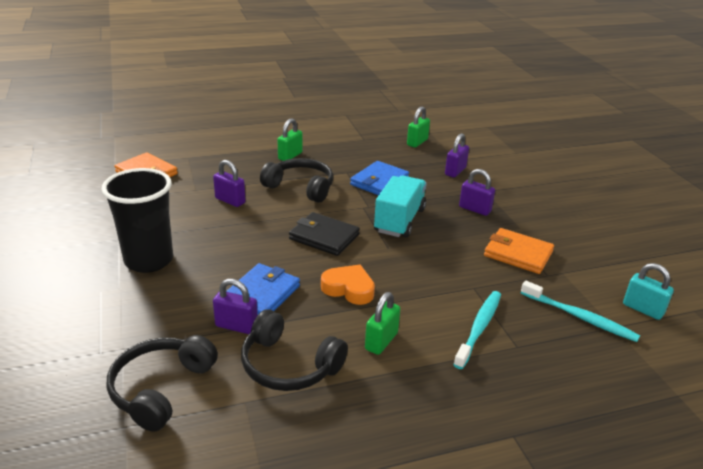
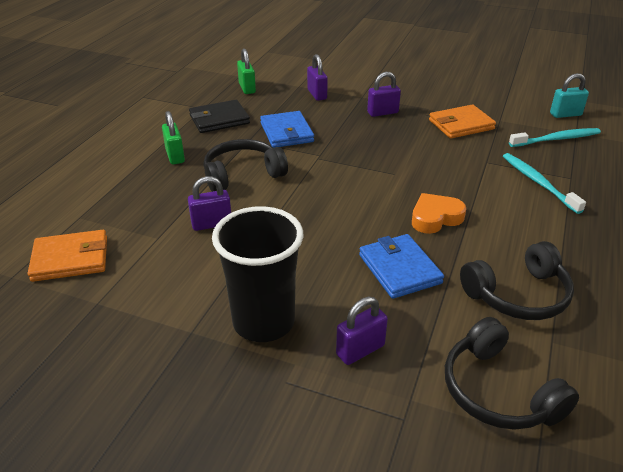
camera: 50 degrees left, 5 degrees up
purple padlock [213,279,258,334] -> purple padlock moved to [336,297,388,365]
black wallet [289,212,360,256] -> black wallet moved to [189,100,250,133]
green padlock [365,292,400,355] -> none
turquoise truck [374,176,427,238] -> none

